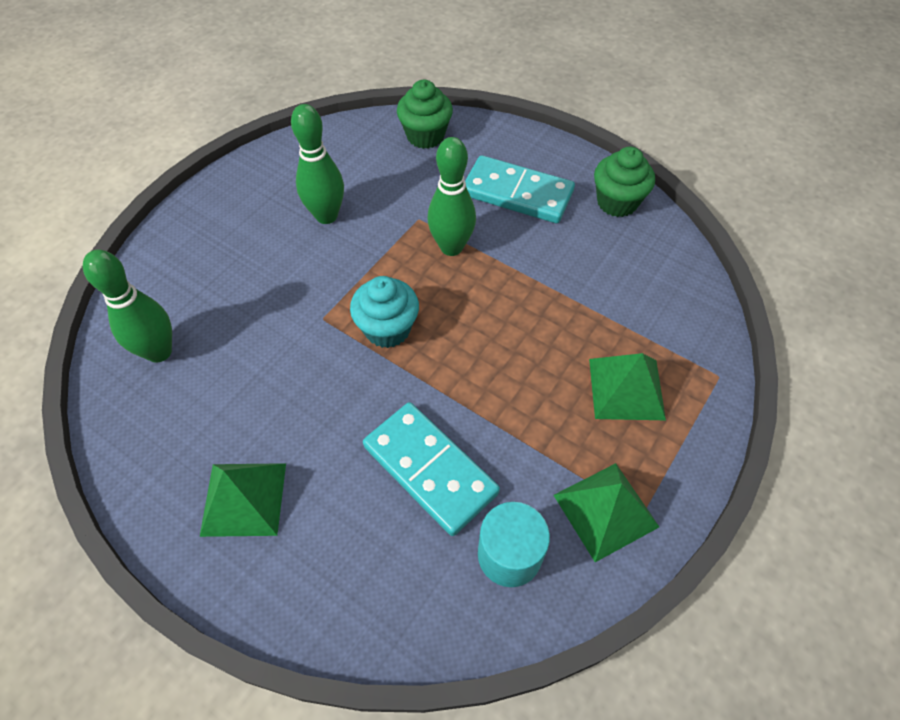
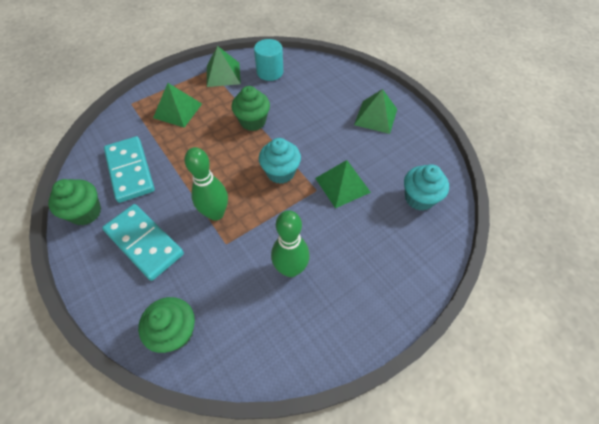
camera: 160 degrees left, 0 degrees up
green bowling pin [83,249,172,363] -> turquoise cupcake [404,164,449,211]
turquoise domino [363,402,500,536] -> turquoise domino moved to [104,136,155,203]
none -> green cupcake [231,86,270,131]
none -> green pyramid [315,160,371,208]

